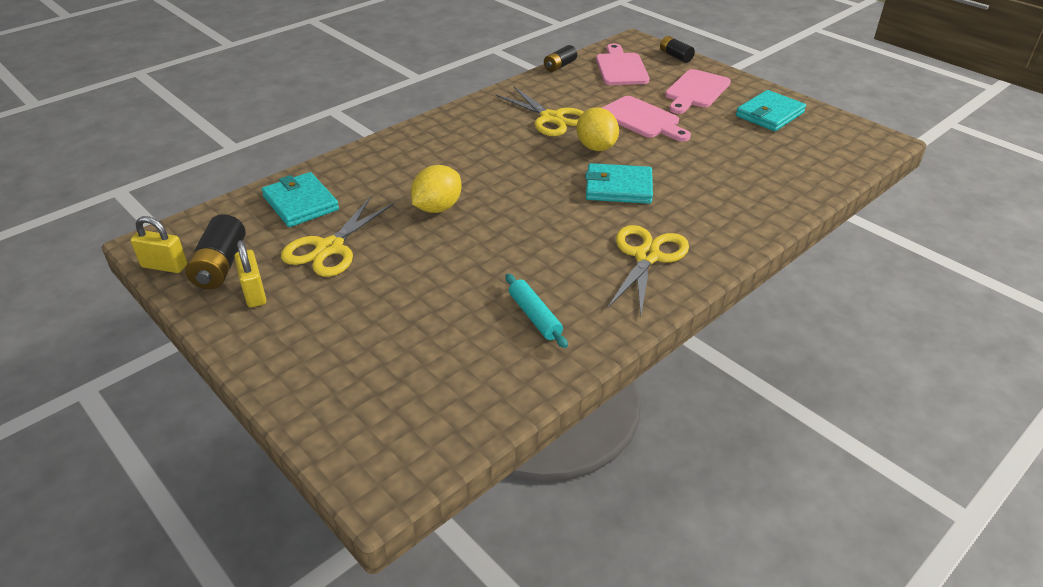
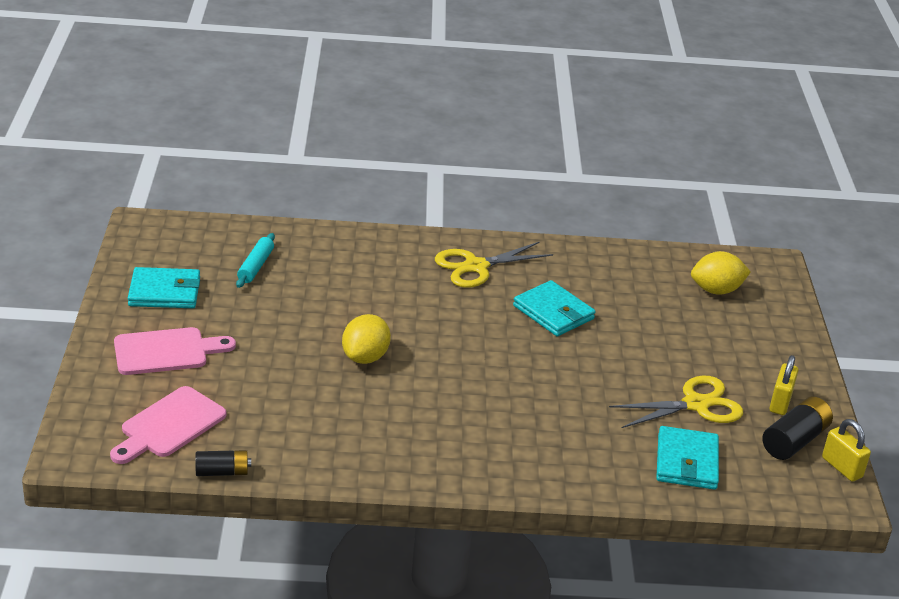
camera: 140 degrees left, 5 degrees down
yellow lemon [411,165,462,213] -> yellow lemon moved to [691,251,751,295]
yellow scissors [496,87,584,136] -> none
turquoise rolling pin [505,274,568,348] -> turquoise rolling pin moved to [236,233,275,288]
turquoise wallet [585,163,653,204] -> turquoise wallet moved to [513,280,596,337]
pink cutting board [602,96,691,142] -> none
black battery [660,36,695,63] -> none

